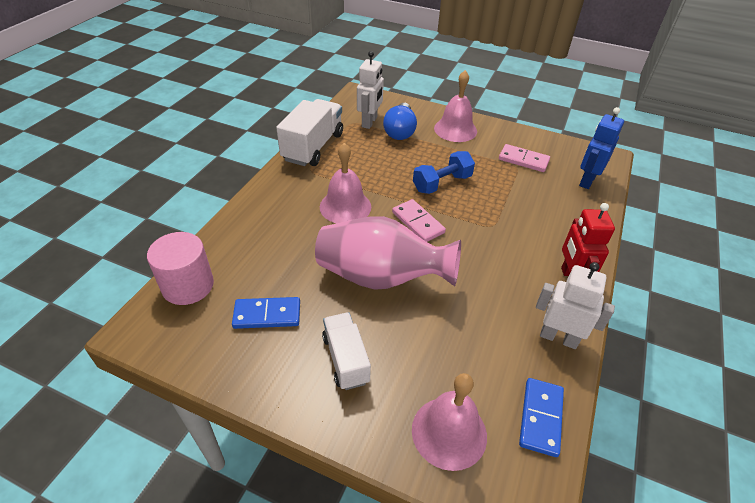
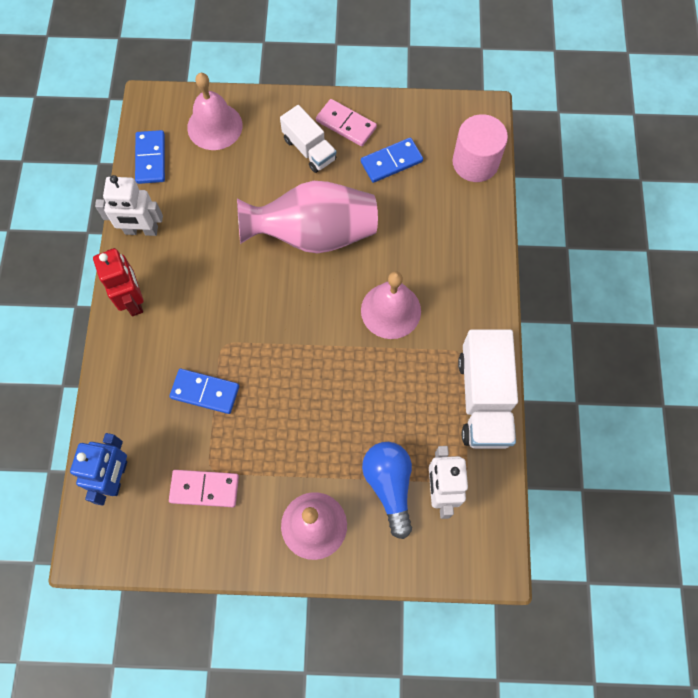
camera: 160 degrees right, 25 degrees up
pink domino [392,199,446,242] -> pink domino moved to [316,99,377,146]
blue dumbbell [413,151,475,194] -> none
none -> blue domino [169,369,239,414]

